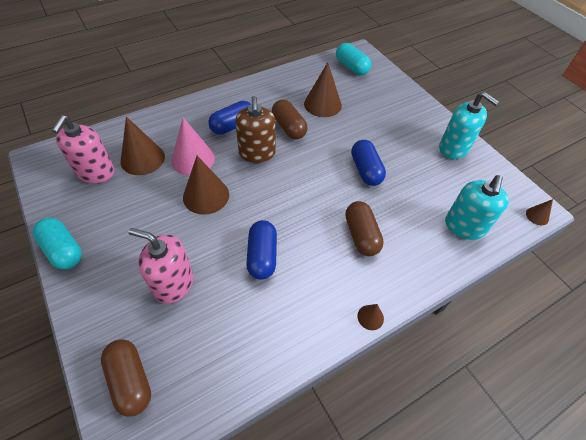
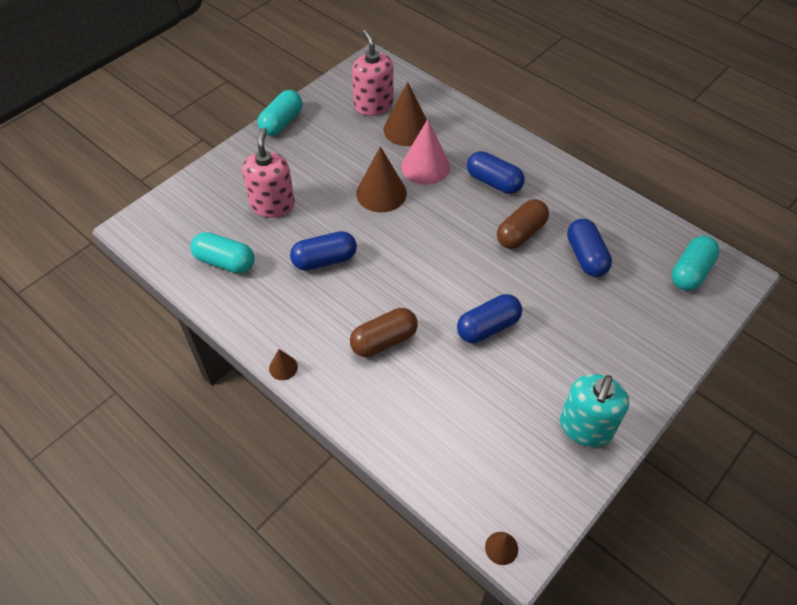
camera: 75 degrees right, 0 degrees up
pink soap dispenser [52,115,114,183] -> pink soap dispenser turned 75 degrees clockwise [352,30,393,116]
brown capsule [101,339,151,417] -> none
brown soap dispenser [235,96,276,163] -> none
brown cone [304,62,342,117] -> blue capsule [567,219,612,277]
turquoise soap dispenser [445,175,509,240] -> none
none -> turquoise capsule [191,232,255,273]

